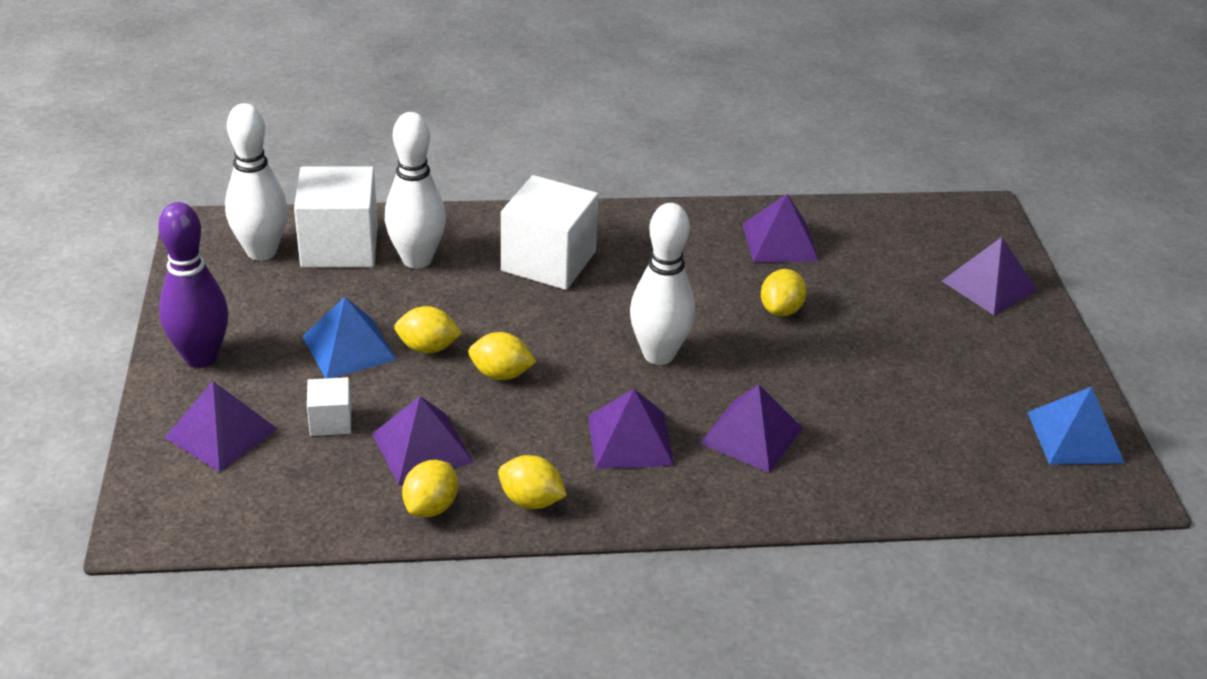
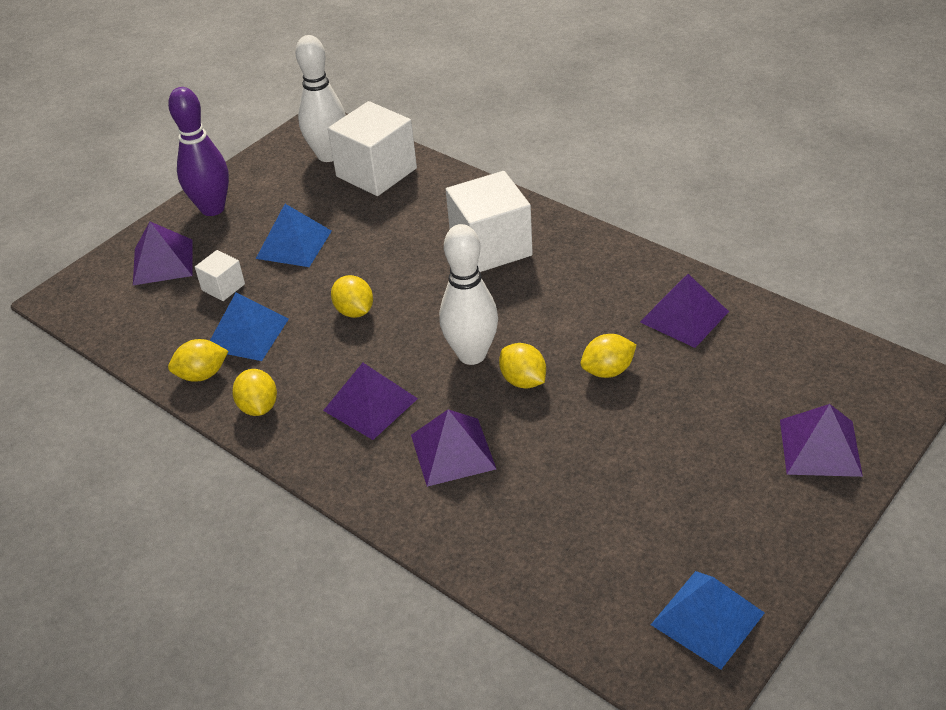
camera: 50 degrees right, 5 degrees up
purple pyramid [372,396,474,485] -> blue pyramid [210,293,289,361]
white bowling pin [385,112,446,269] -> none
yellow lemon [394,306,462,353] -> yellow lemon moved to [499,343,546,389]

